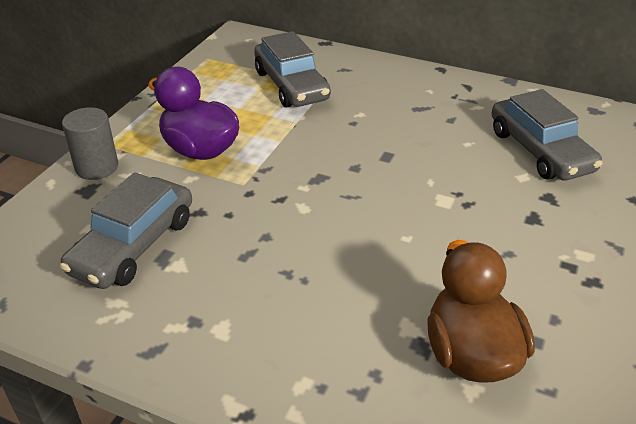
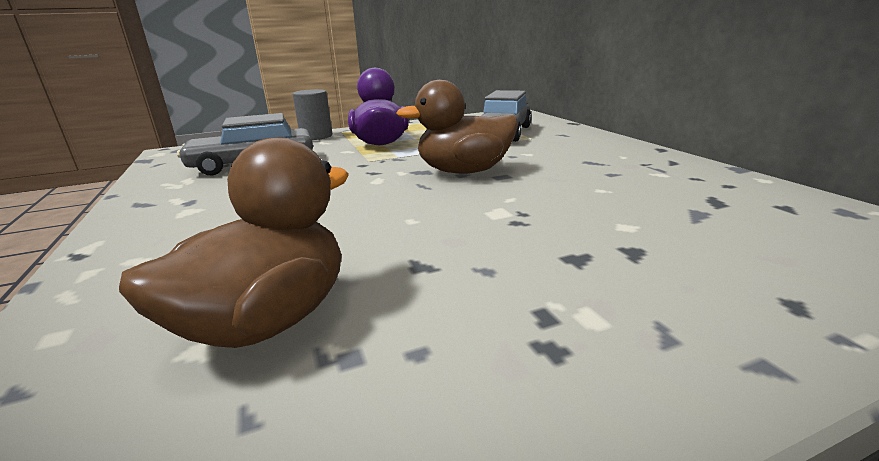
camera: 45 degrees right, 15 degrees down
grey car [492,89,603,180] -> none
none -> brown duck [396,80,518,174]

